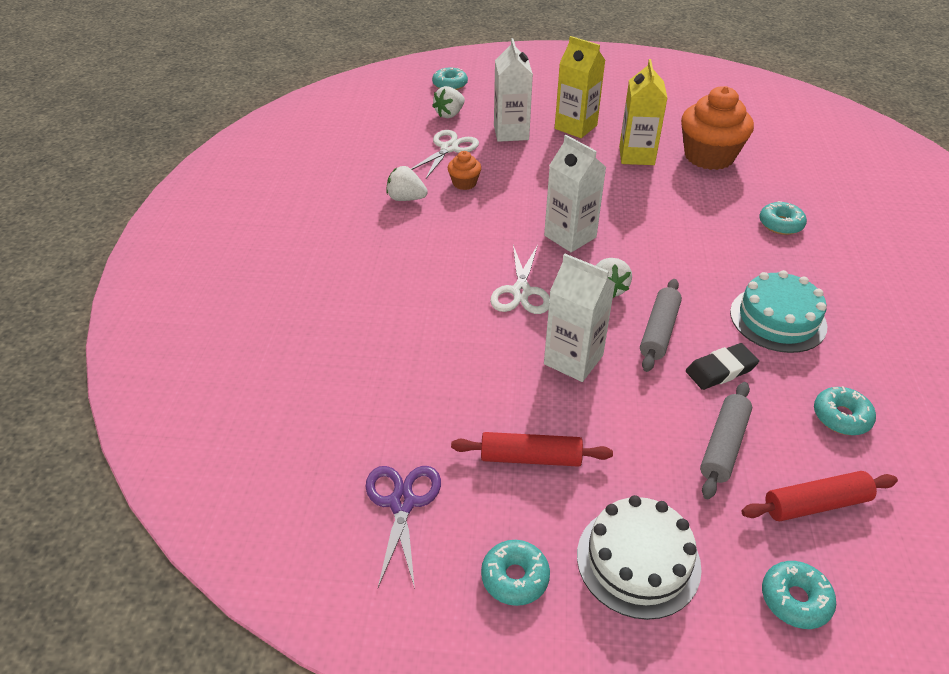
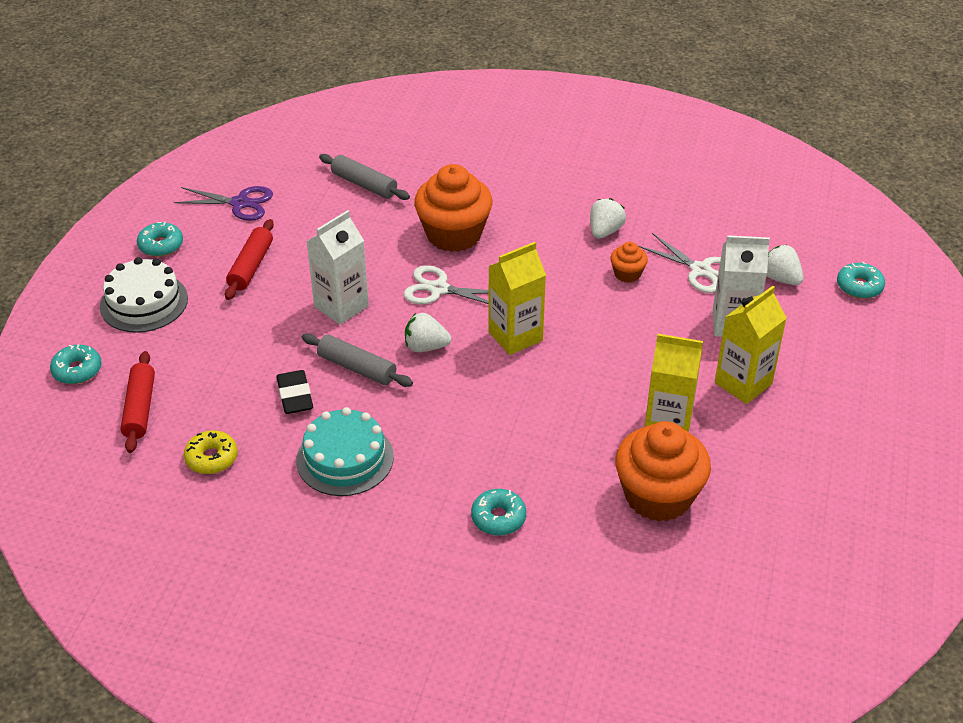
camera: 100 degrees right, 0 degrees up
white carton [544,135,606,252] -> yellow carton [488,242,546,355]
grey rolling pin [700,382,752,499] -> grey rolling pin moved to [319,154,410,200]
turquoise donut [814,386,876,435] -> yellow donut [184,430,238,474]
none -> orange cupcake [414,164,493,252]

